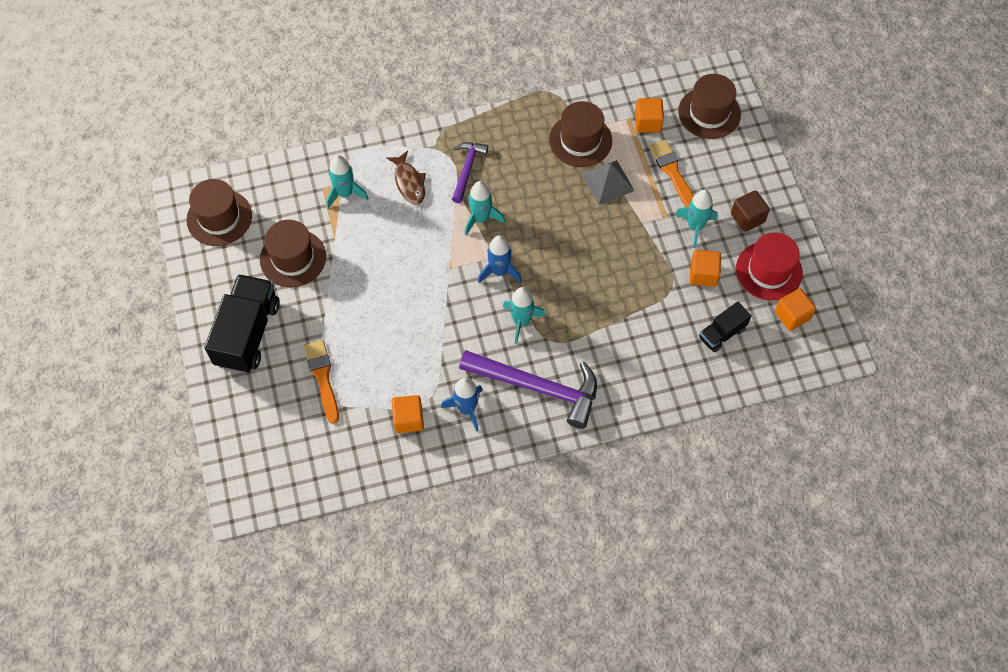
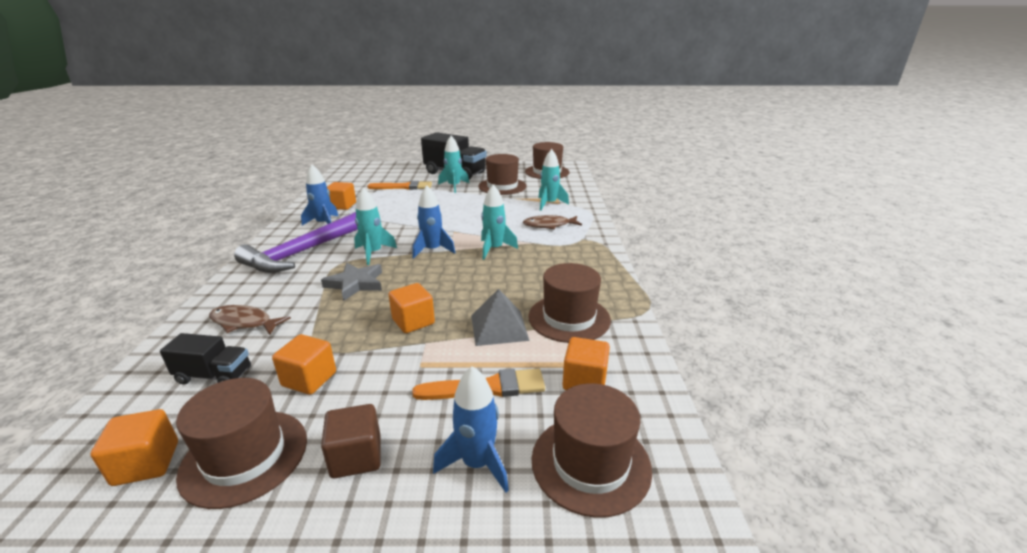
camera: 105 degrees right, 35 degrees down
purple hammer [452,142,488,203] -> none
turquoise rocket [674,190,718,248] -> turquoise rocket moved to [438,136,469,193]
black truck [699,302,751,352] -> black truck turned 120 degrees clockwise [160,333,251,385]
red hat [736,232,803,301] -> brown hat [176,378,307,509]
none -> brown fish [209,305,291,335]
none -> grey star [321,263,382,301]
none -> orange cube [388,283,435,333]
none -> blue rocket [433,366,509,493]

